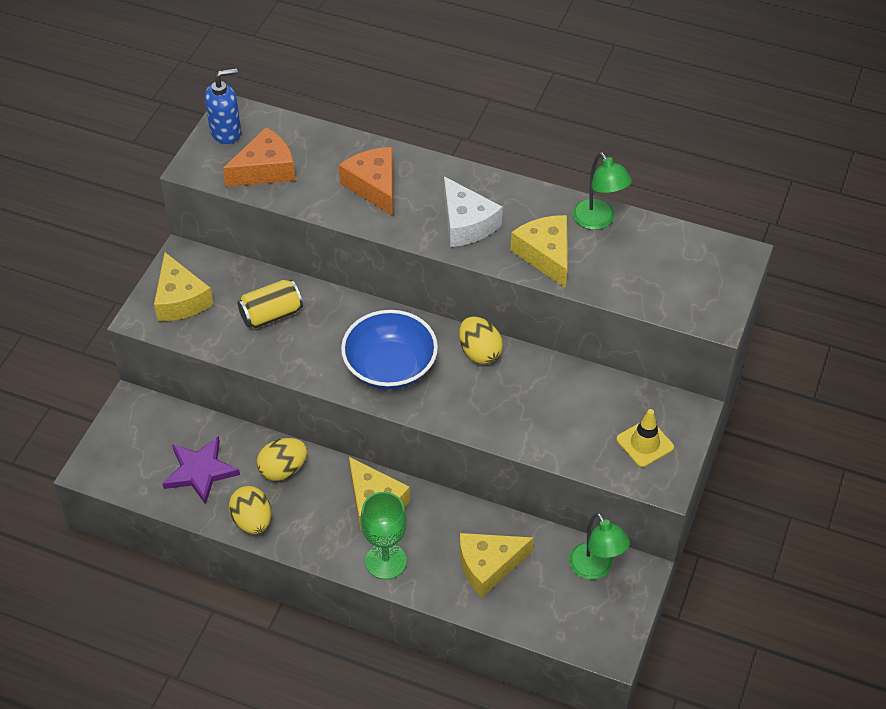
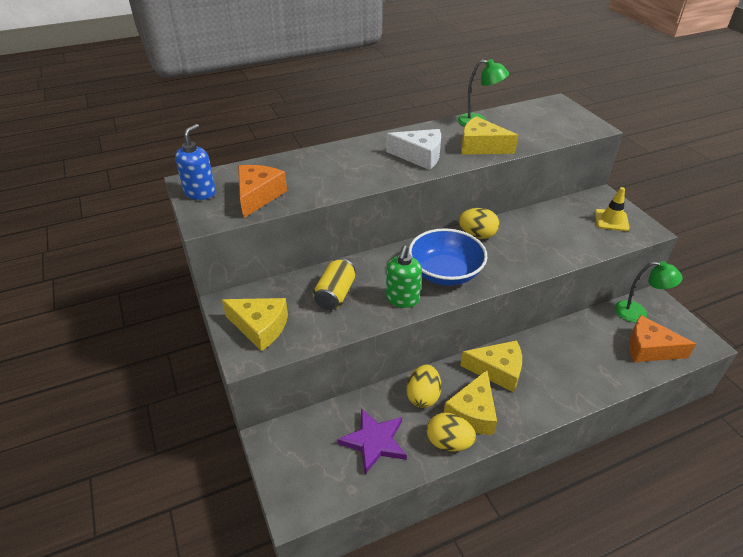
camera: 45 degrees left, 10 degrees down
orange cheese [339,147,393,216] -> orange cheese moved to [629,315,696,362]
green goblet [360,492,407,580] -> none
yellow cheese [460,533,534,597] -> yellow cheese moved to [444,370,497,435]
none -> green soap dispenser [386,245,422,308]

